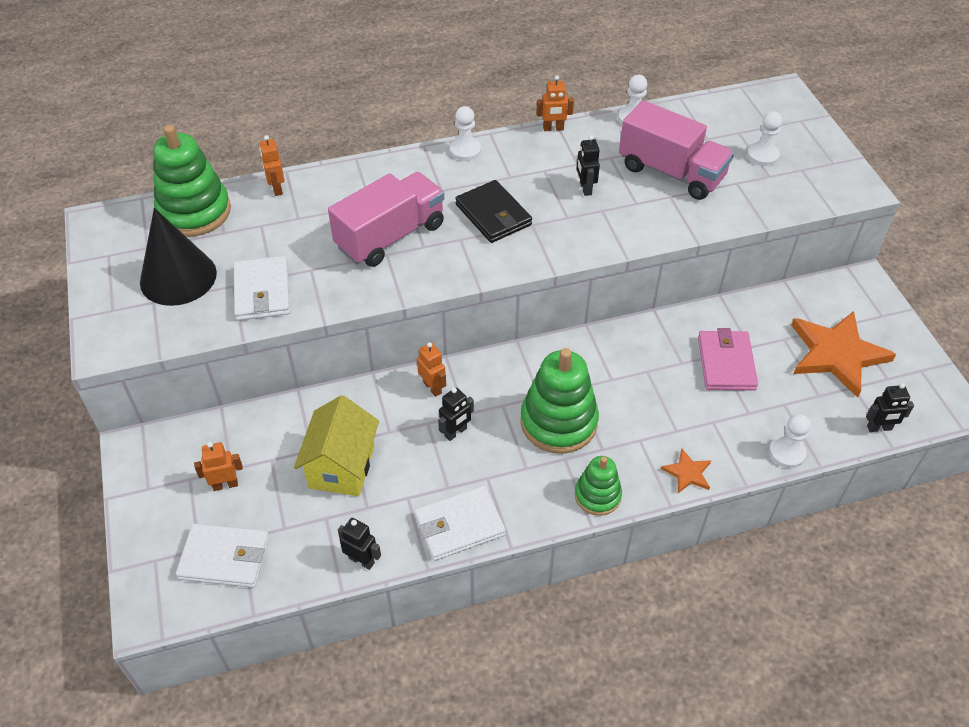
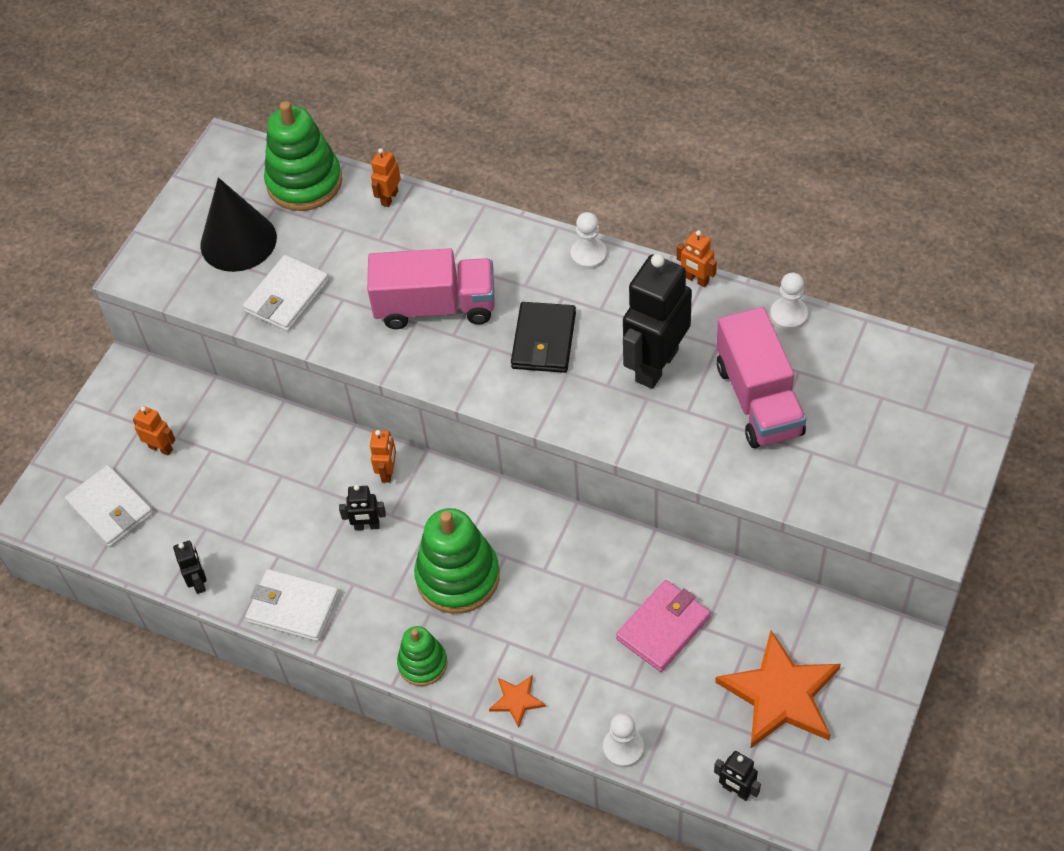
camera: 45 degrees right, 5 degrees up
yellow house [294,395,379,496] -> none
black robot [577,135,600,196] -> black robot [623,254,692,389], size x2.22
white pawn [747,111,782,166] -> none

